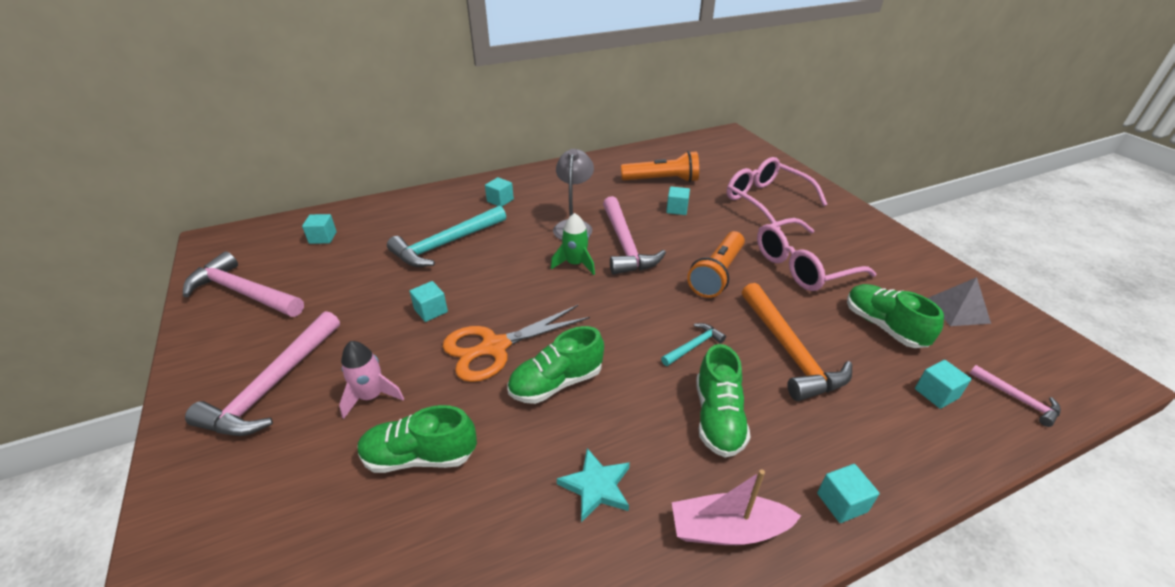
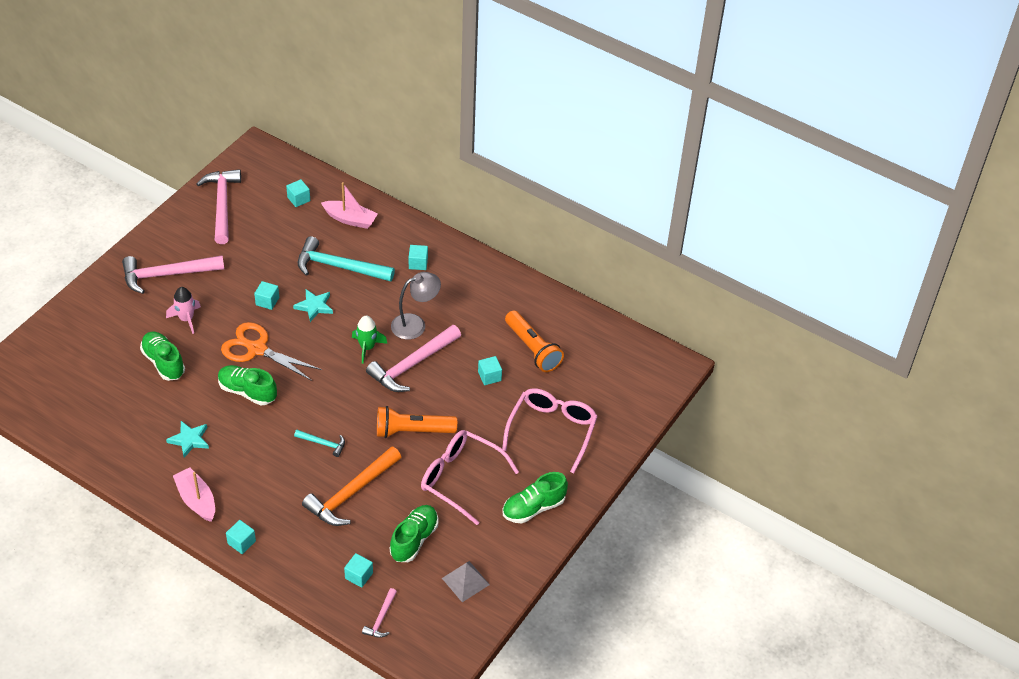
camera: 55 degrees right, 10 degrees up
green shoe [696,344,751,457] -> green shoe moved to [502,472,568,524]
none -> turquoise star [293,289,333,322]
none -> pink boat [321,182,378,229]

